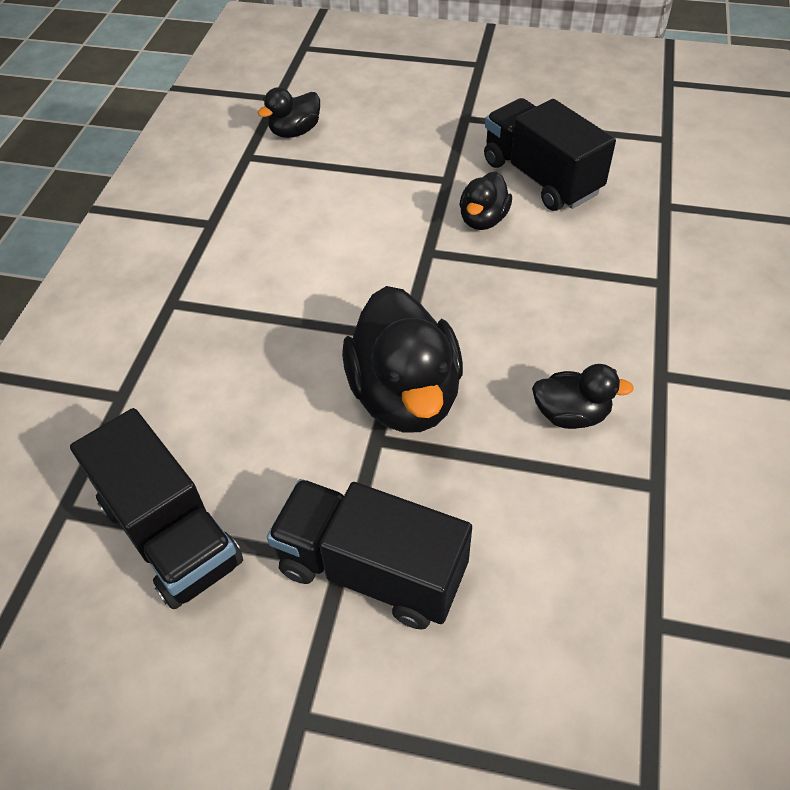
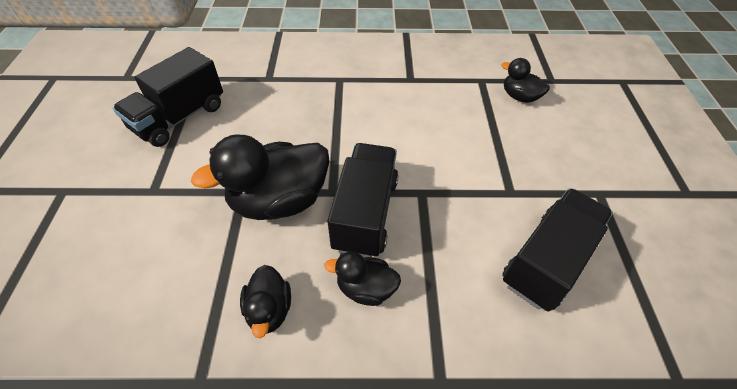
camera: 75 degrees right, 0 degrees up
black truck [267,479,472,630] -> black truck moved to [327,143,398,257]
black duck [460,172,512,230] -> black duck moved to [324,252,401,306]

